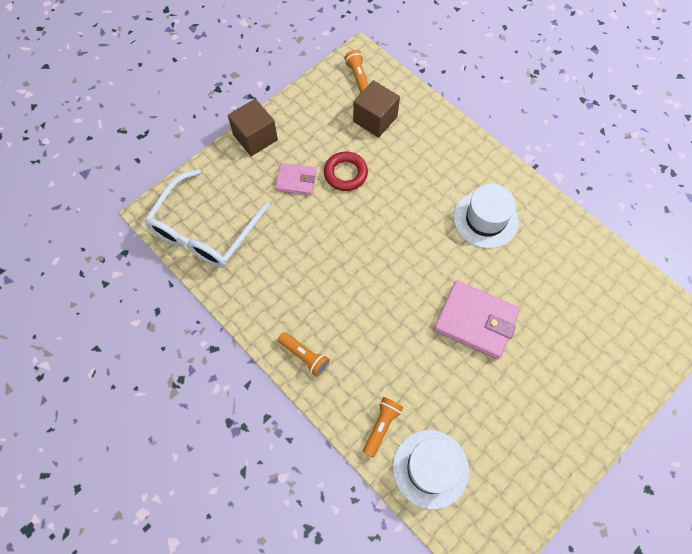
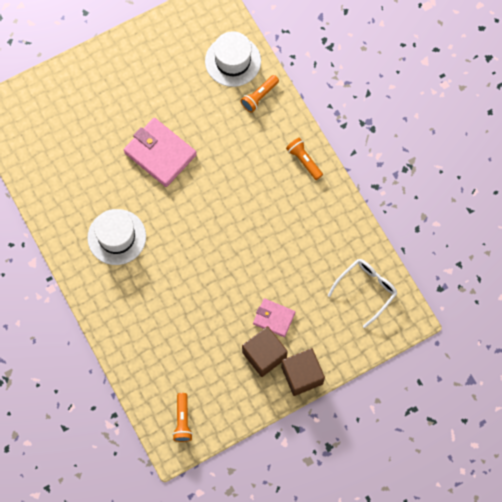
camera: 165 degrees left, 5 degrees up
white glasses [144,169,270,268] -> white glasses [328,259,398,328], size x0.62
red ring [324,152,368,191] -> none
brown cube [353,80,400,138] -> brown cube moved to [242,326,288,377]

